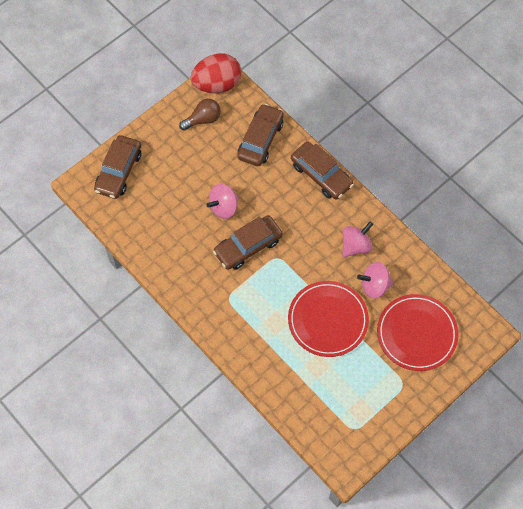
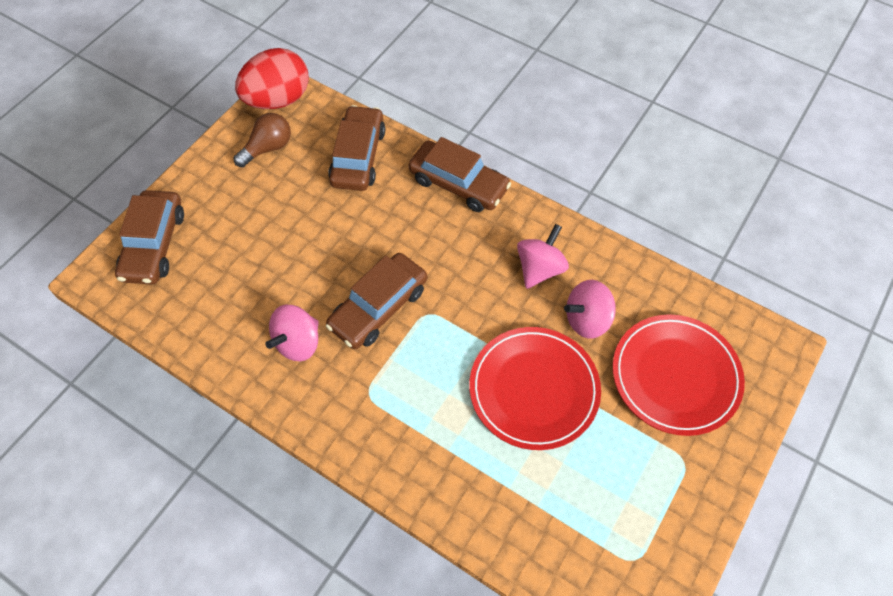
camera: 15 degrees left, 5 degrees down
pink spinning top [207,184,239,219] -> pink spinning top moved to [265,305,319,361]

